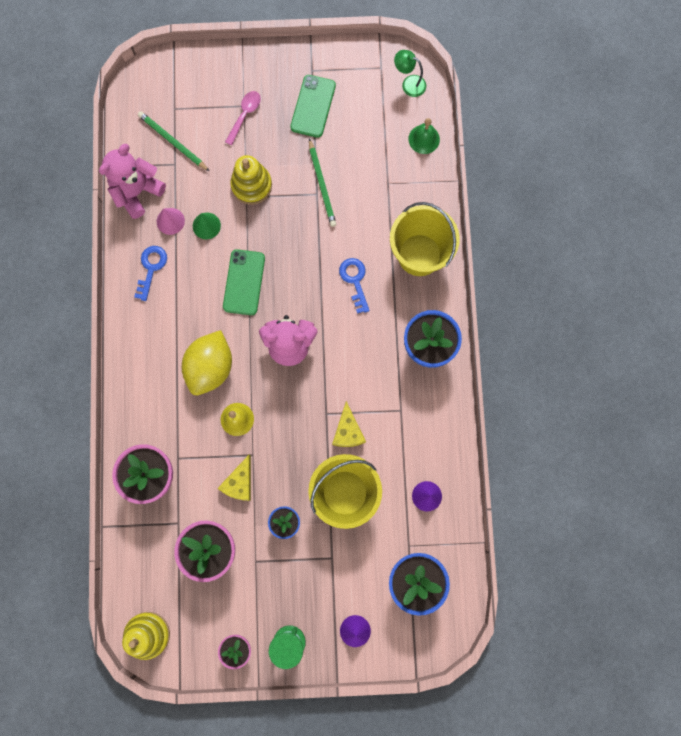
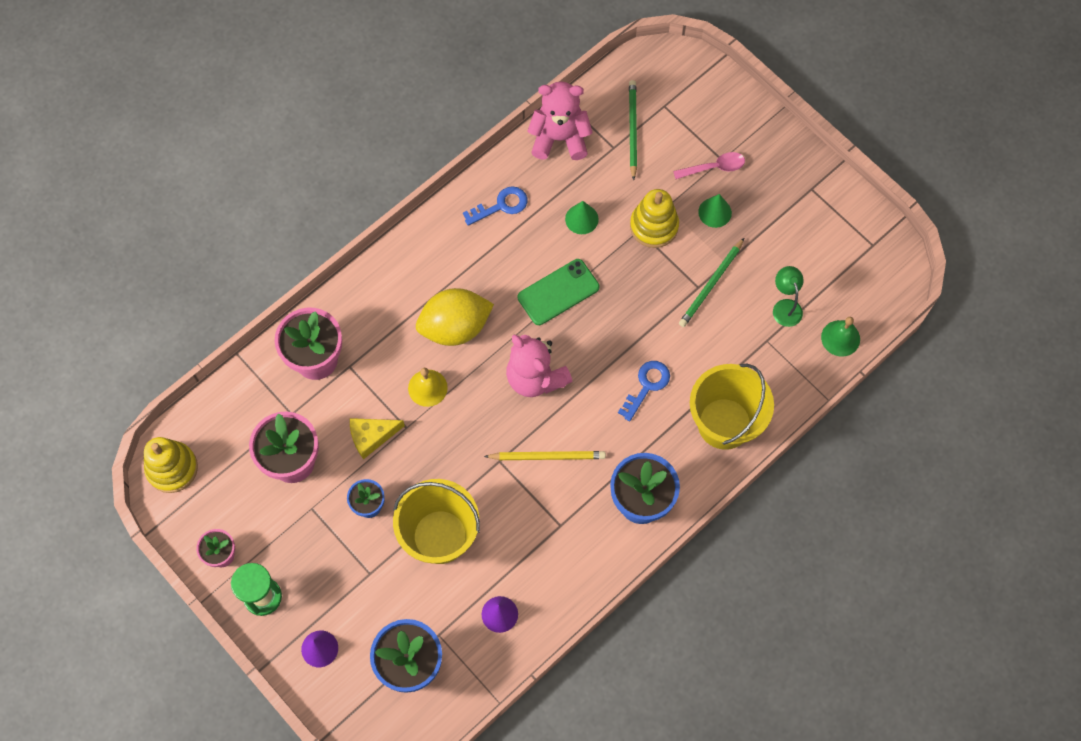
camera: 50 degrees right, 10 degrees down
pink cone [157,208,185,235] -> none
green phone [290,75,336,138] -> none
yellow cheese [332,401,366,447] -> none
green lamp [394,50,426,97] -> green lamp moved to [773,266,804,327]
none -> yellow pencil [484,451,606,460]
none -> green cone [698,194,732,228]

